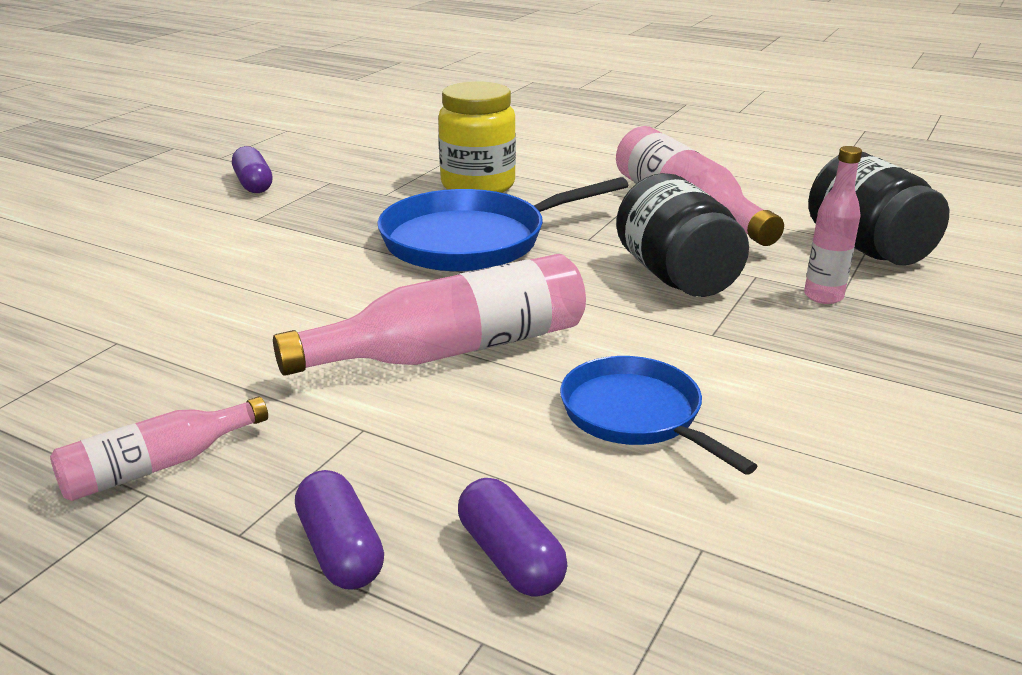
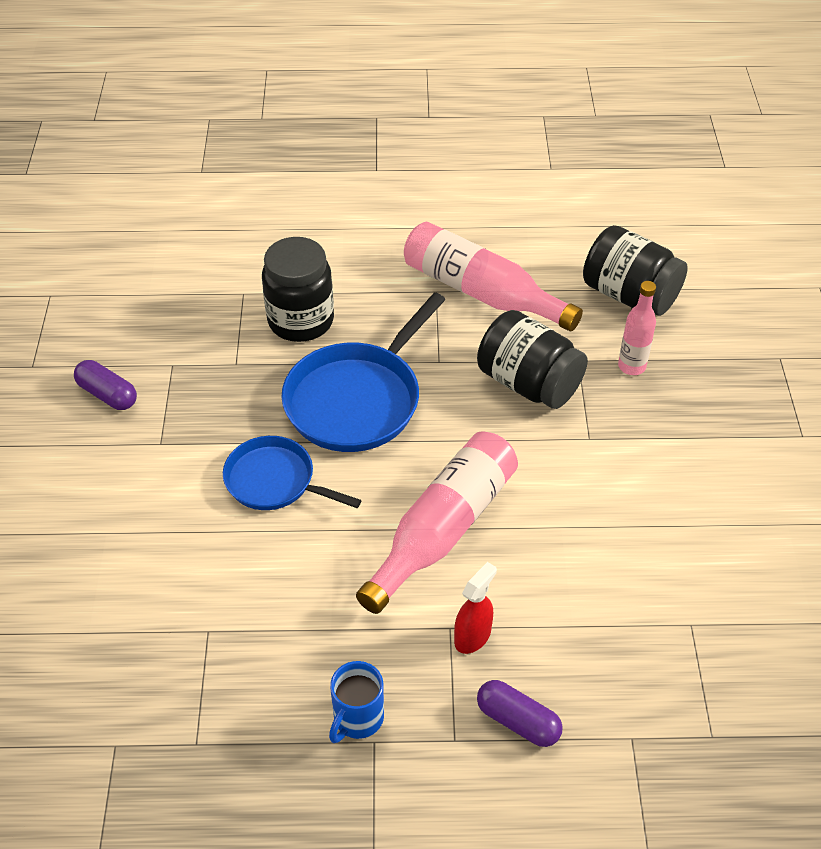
camera: 30 degrees left, 20 degrees up
pink bottle [50,397,268,501] -> blue mug [329,661,384,743]
yellow jar [438,81,516,193] -> black jar [262,237,334,342]
purple capsule [458,478,568,596] -> none
blue pan [560,356,758,475] -> blue pan moved to [223,436,362,510]
none -> red spray bottle [454,562,497,654]

